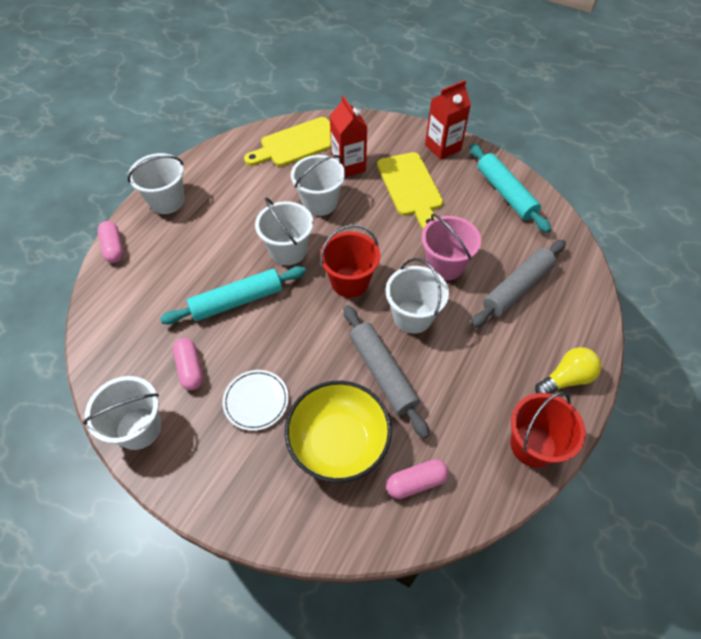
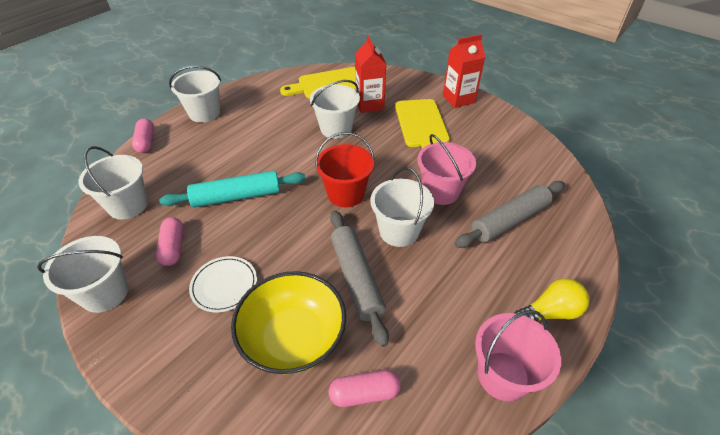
camera: 10 degrees right, 10 degrees down
white bucket [255,197,313,265] -> white bucket moved to [79,146,148,220]
turquoise rolling pin [470,144,551,233] -> none
red bucket [511,392,586,468] -> pink bucket [475,310,561,401]

